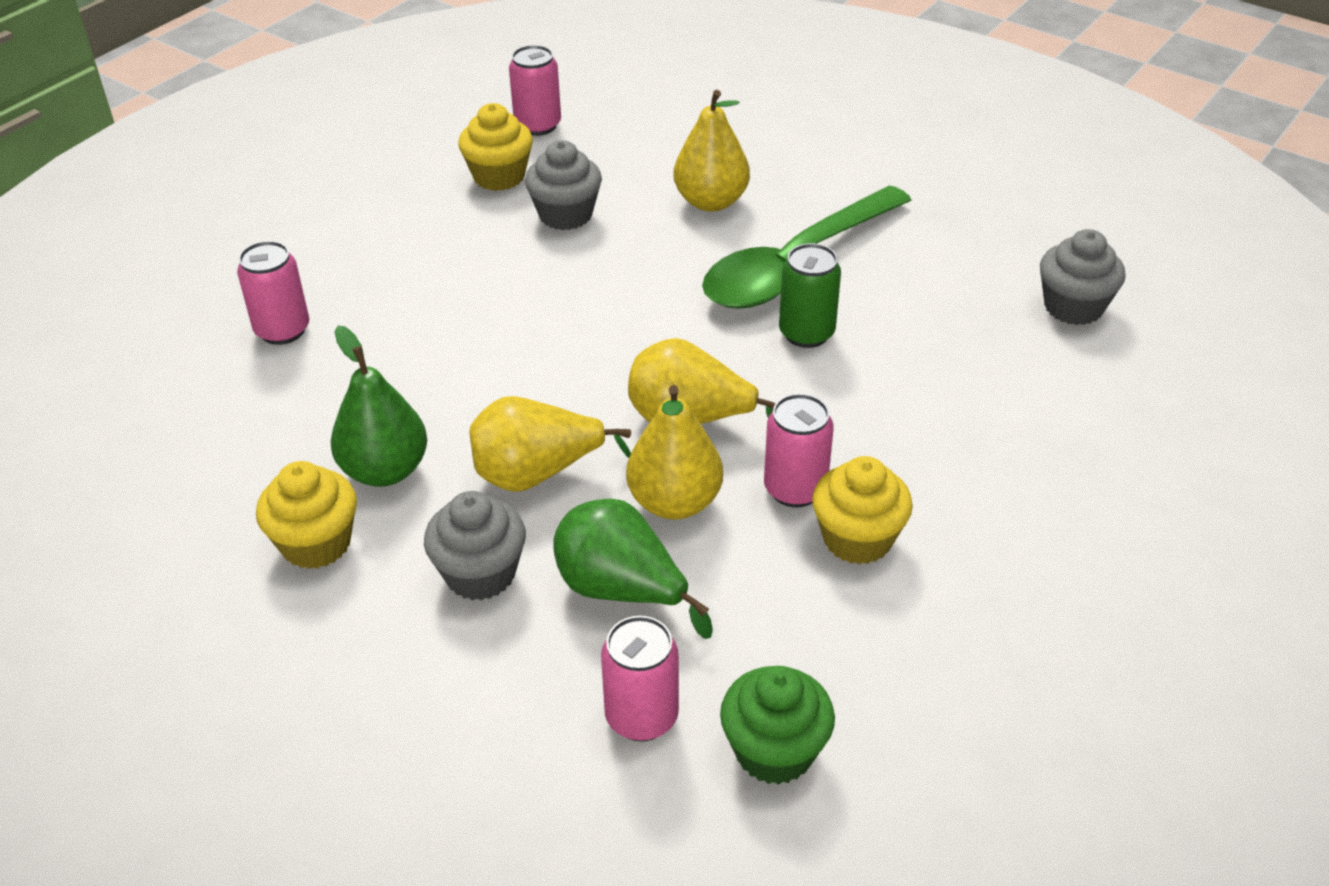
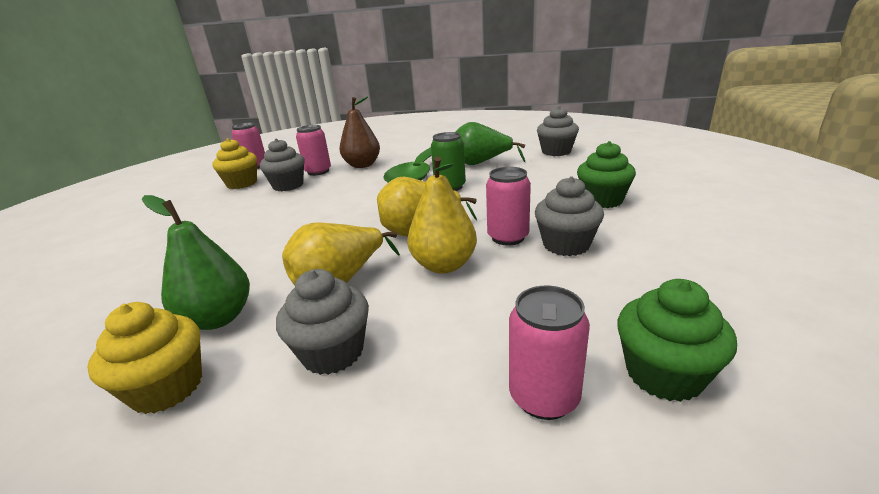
camera: 25 degrees left, 15 degrees down
pink can [237,241,309,345] -> pink can moved to [296,125,331,176]
green pear [553,498,713,639] -> green pear moved to [456,122,525,165]
yellow pear [674,90,750,212] -> brown pear [339,96,380,168]
yellow cupcake [812,456,913,565] -> grey cupcake [535,176,604,256]
none -> green cupcake [577,141,636,208]

